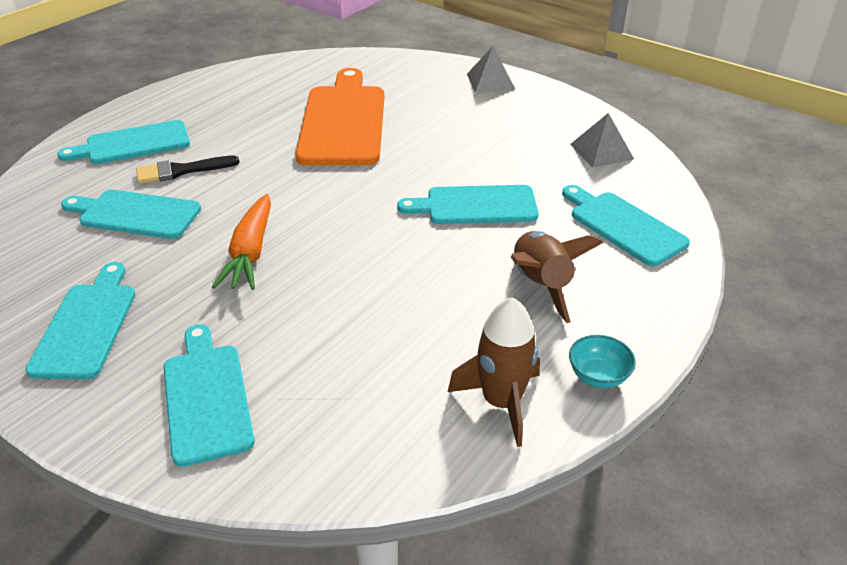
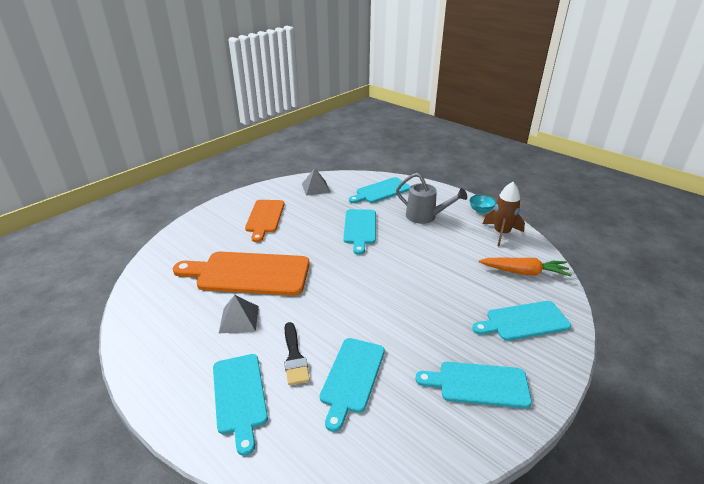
camera: 85 degrees left, 5 degrees down
orange carrot [212,194,271,290] -> orange carrot moved to [479,258,572,277]
grey pyramid [467,46,515,92] -> grey pyramid moved to [219,295,259,333]
brown rocket [511,231,603,323] -> grey watering can [396,173,467,224]
none -> orange cutting board [245,200,285,242]

